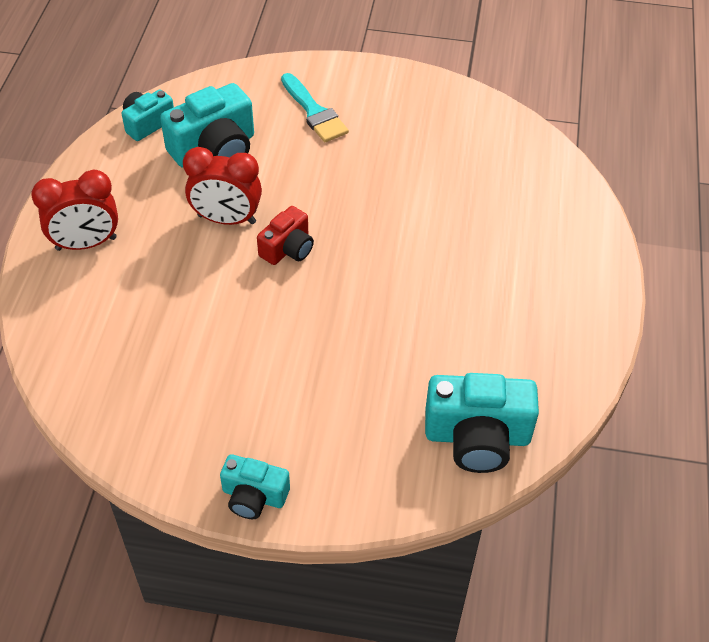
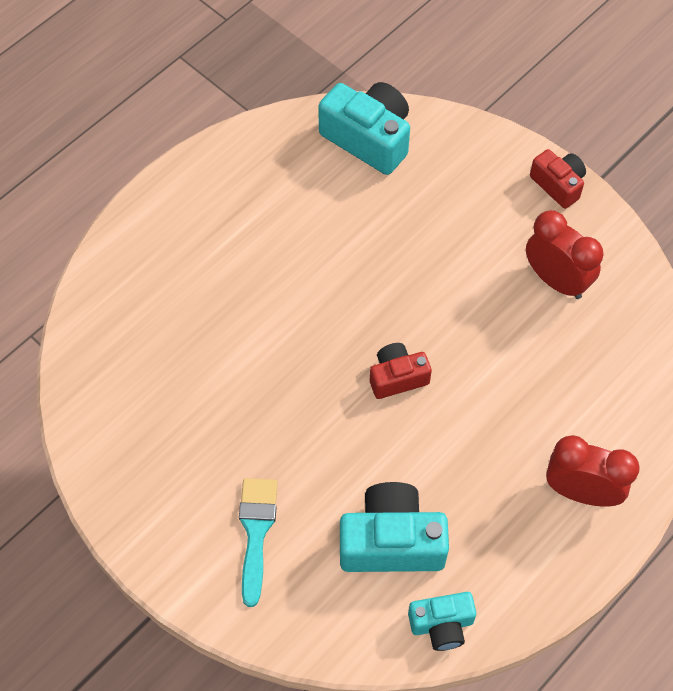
camera: 145 degrees left, 10 degrees up
red clock [183,147,262,225] -> red clock moved to [526,210,603,299]
turquoise camera [220,454,290,519] -> red camera [530,149,586,209]

